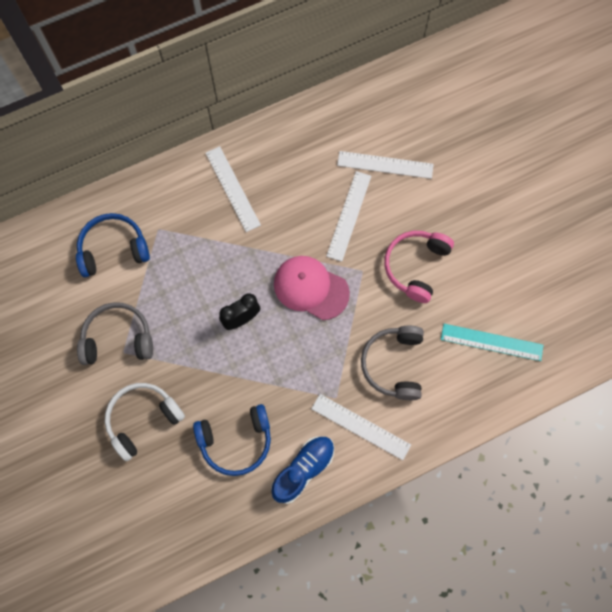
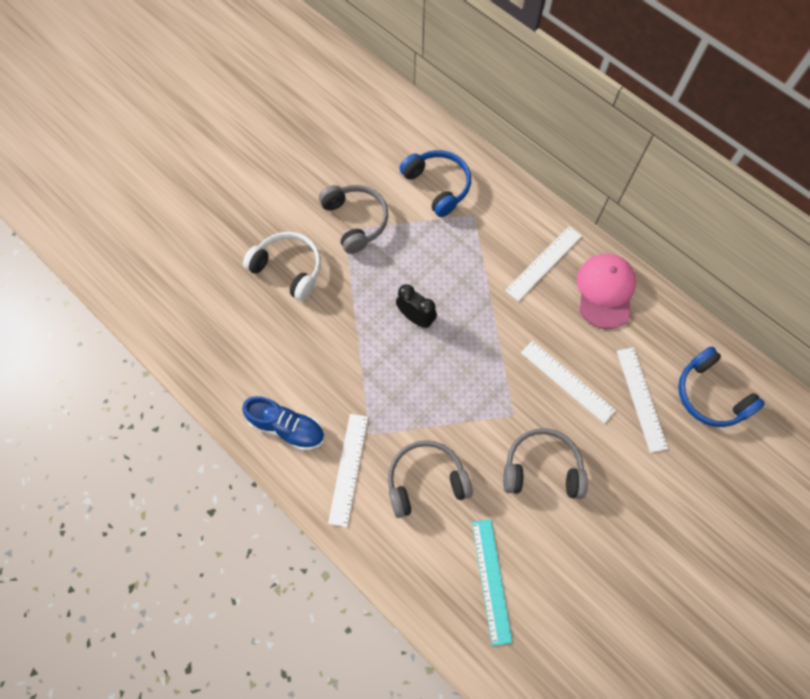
camera: 70 degrees right, 5 degrees down
blue headphones [193,404,271,476] -> blue headphones moved to [678,346,765,427]
pink cap [274,256,350,320] -> pink cap moved to [577,254,636,329]
white ruler [326,171,371,262] -> white ruler turned 45 degrees clockwise [521,341,616,424]
pink headphones [384,231,454,303] -> grey headphones [503,428,588,499]

